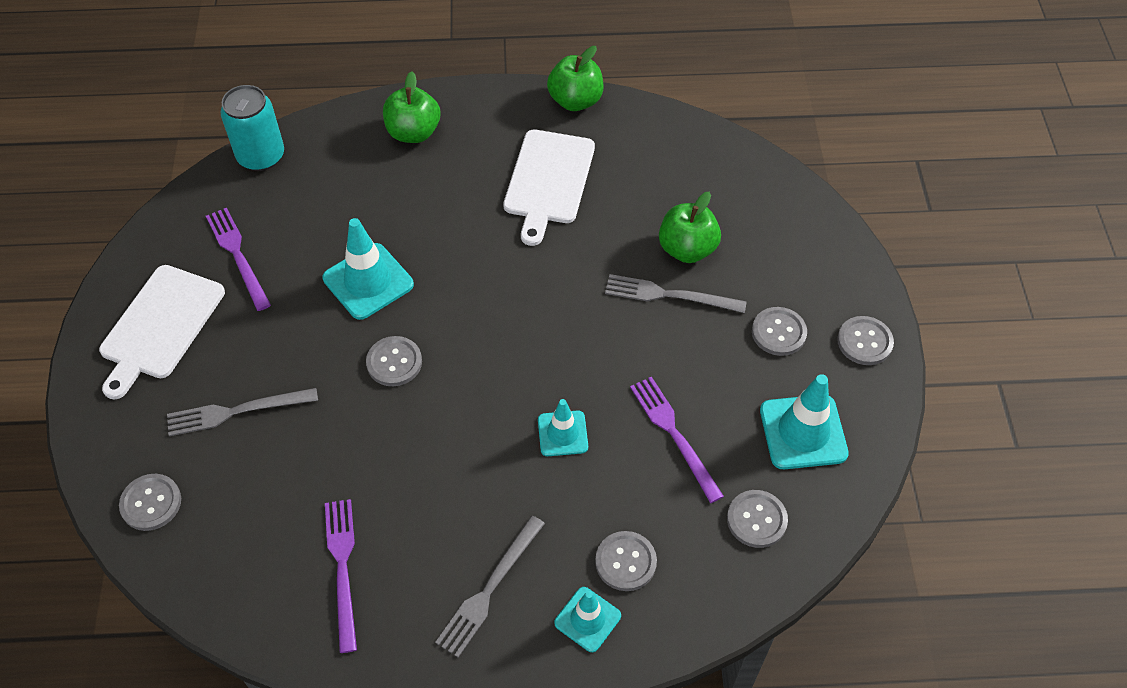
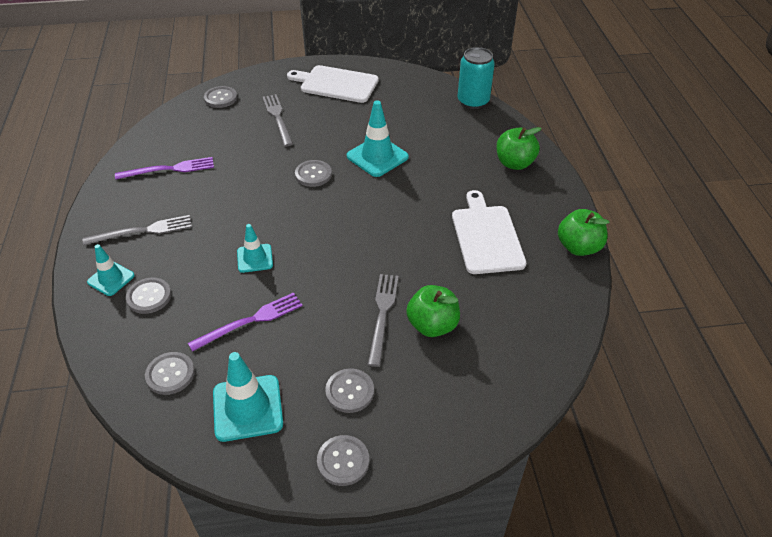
camera: 85 degrees right, 10 degrees down
purple fork [206,208,271,311] -> none
grey fork [435,516,545,657] -> grey fork turned 135 degrees clockwise [83,215,192,245]
white cutting board [503,130,595,246] -> white cutting board turned 75 degrees clockwise [452,190,526,274]

